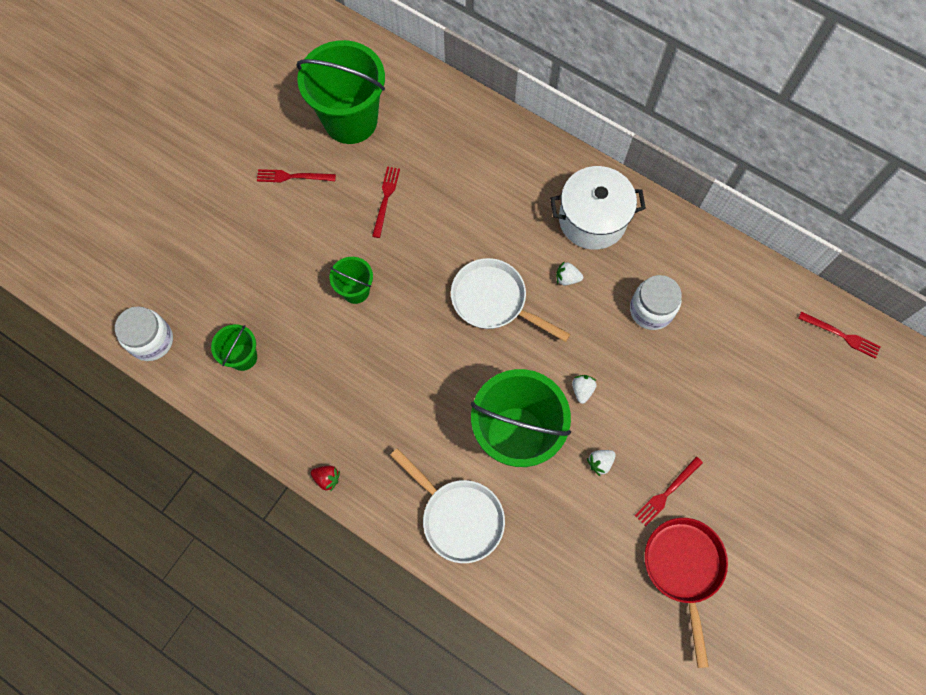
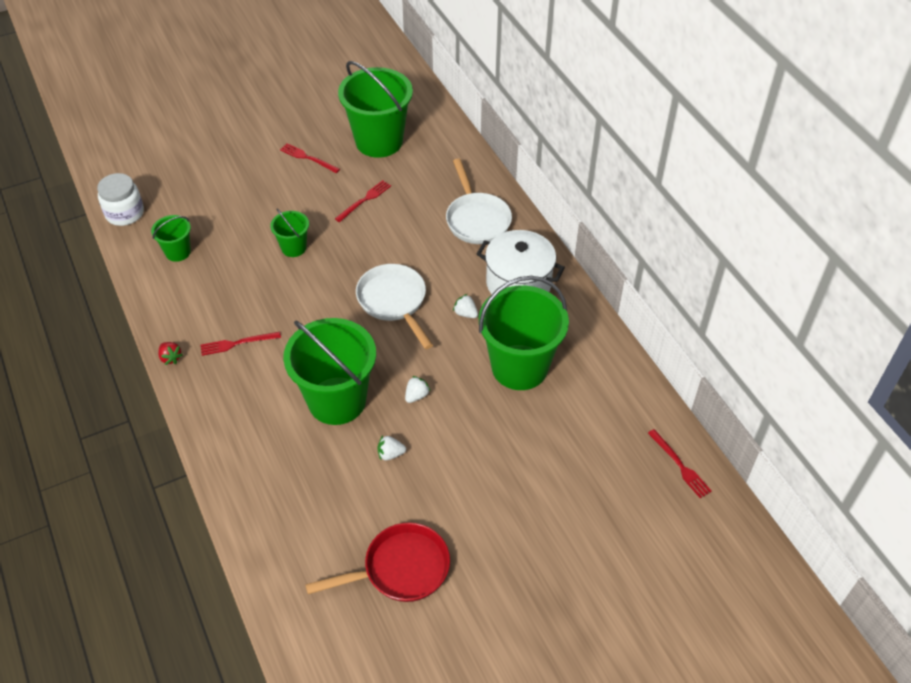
camera: 30 degrees right, 20 degrees down
white pan [390,448,505,563] -> white pan moved to [446,159,512,244]
white jar [630,275,682,330] -> green bucket [479,276,569,390]
red fork [635,457,703,526] -> red fork moved to [201,332,281,356]
red pan [644,518,728,668] -> red pan turned 45 degrees clockwise [305,522,450,602]

